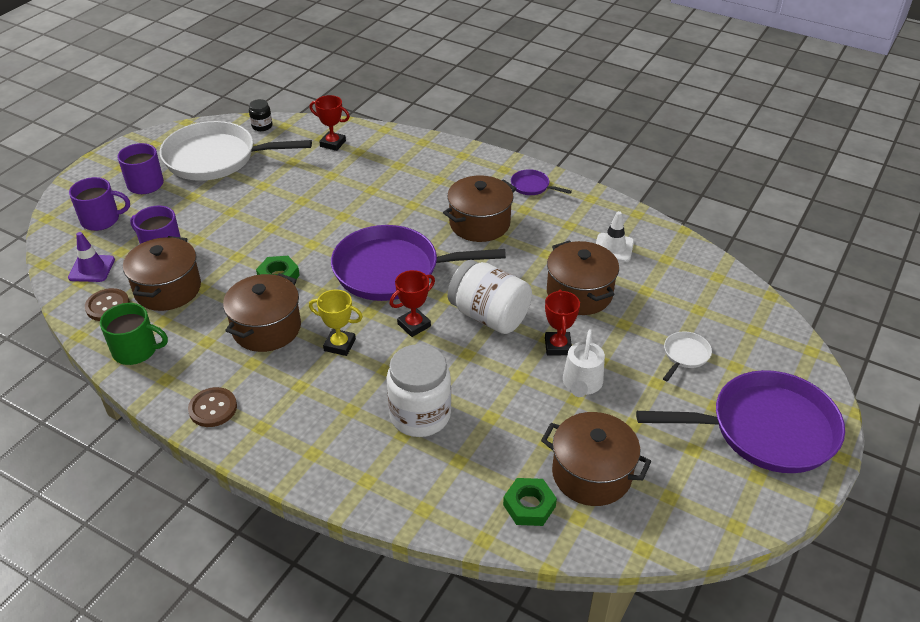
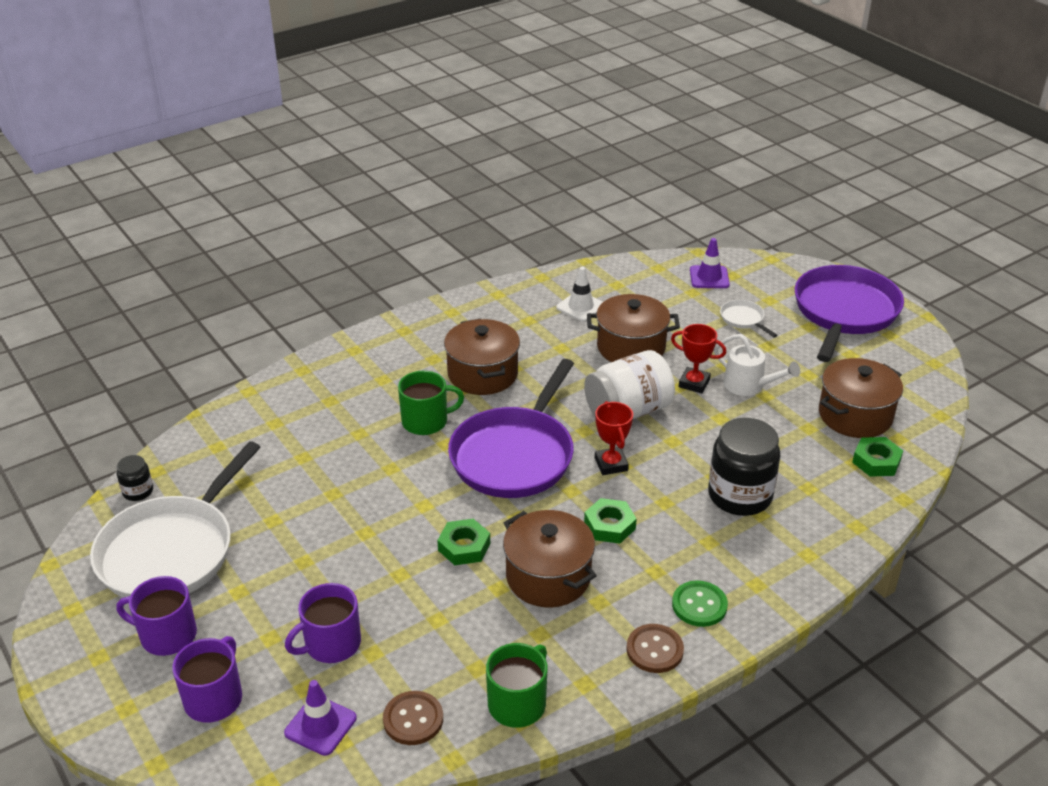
camera: 65 degrees left, 5 degrees down
brown pot [123,236,201,311] -> none
yellow trophy [309,290,363,356] -> green nut [584,498,637,544]
red trophy [310,95,350,151] -> none
white jar [386,344,451,437] -> black jar [708,418,780,516]
purple pan [511,169,572,195] -> none
none -> green mug [398,371,464,435]
none -> green button [672,580,728,627]
none -> purple traffic cone [690,238,730,288]

